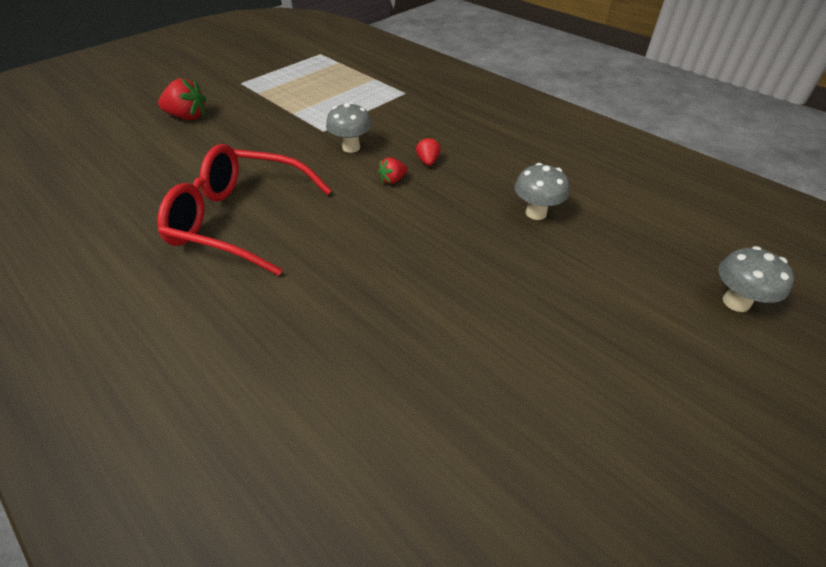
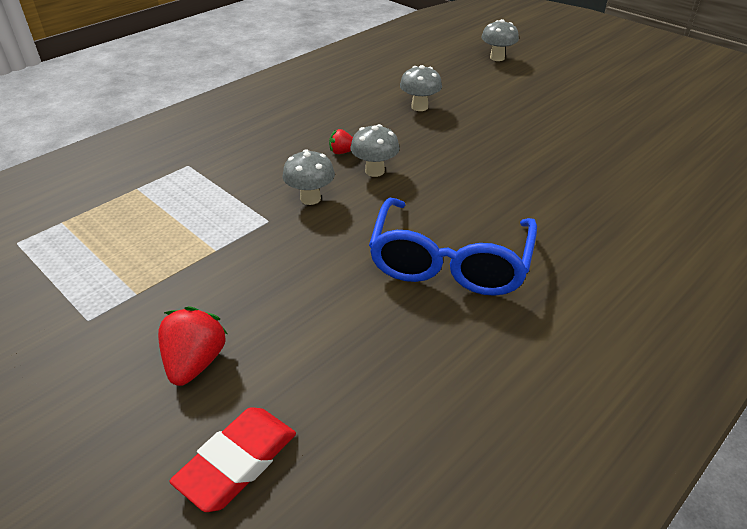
camera: 90 degrees left, 5 degrees down
red glasses [157,144,332,276] -> blue glasses [369,197,537,296]
red strawberry [378,157,408,184] -> grey mushroom [350,124,400,177]
none -> red eraser [169,407,296,512]

